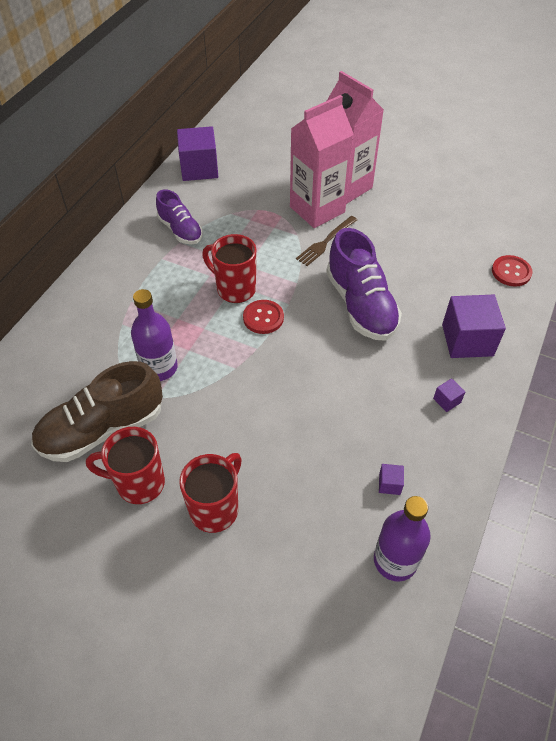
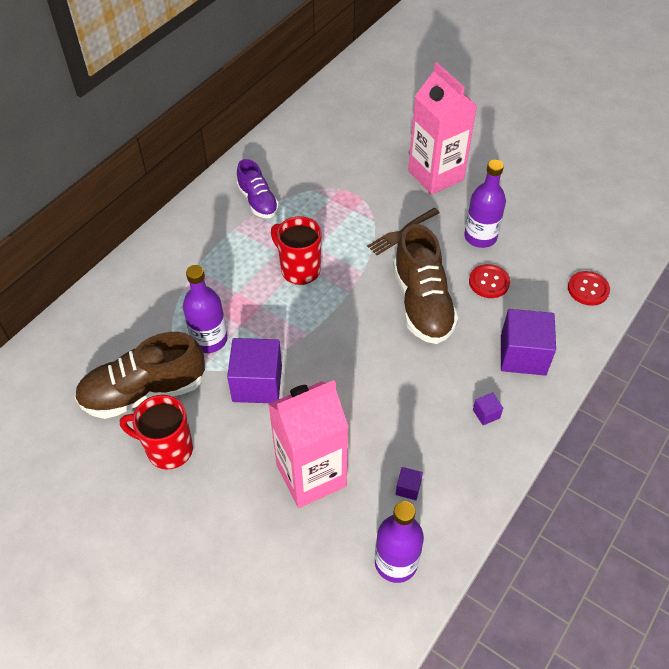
camera: 10 degrees right, 0 degrees up
purple cube [177,126,218,181] -> purple cube moved to [227,338,282,403]
red mug [179,453,242,533] -> none
red button [243,300,284,334] -> red button moved to [469,264,510,298]
pink carton [290,95,354,228] -> pink carton moved to [268,380,349,508]
purple shoe [326,228,402,341] -> brown shoe [393,224,459,344]
none -> purple bottle [464,160,506,248]

